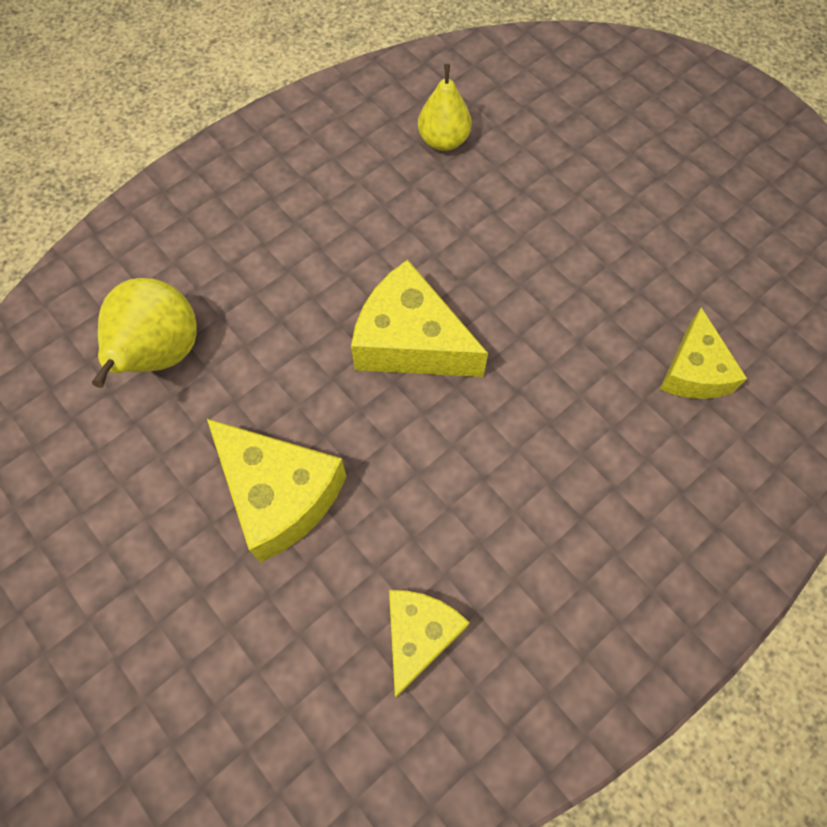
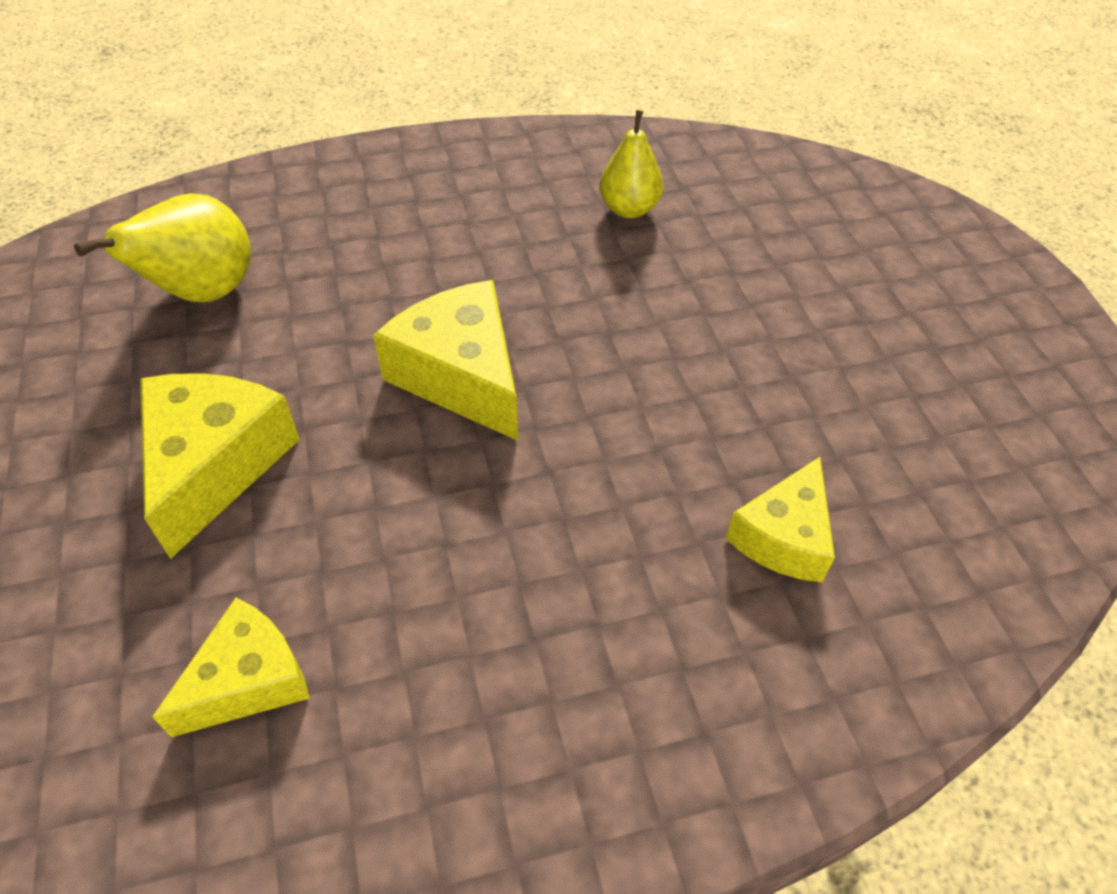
camera: 25 degrees right, 15 degrees down
yellow cheese [207,419,347,562] -> yellow cheese turned 150 degrees counterclockwise [140,373,300,559]

